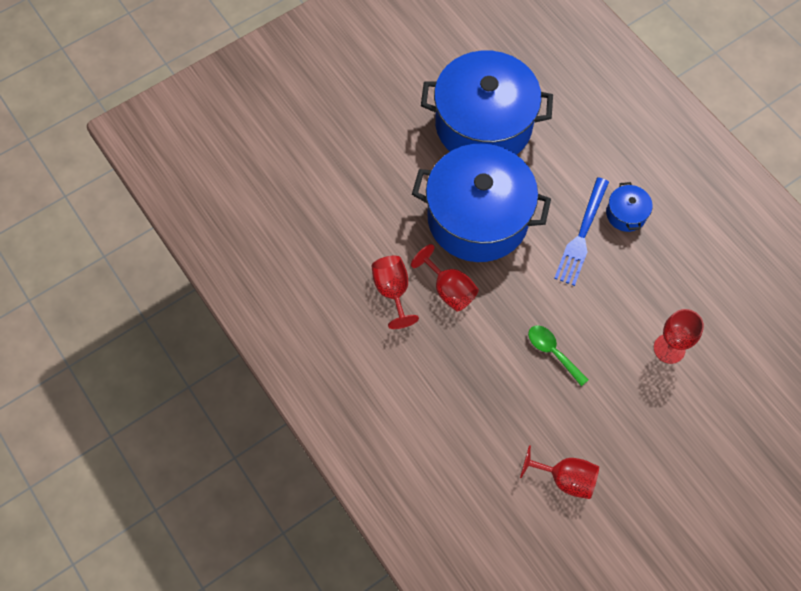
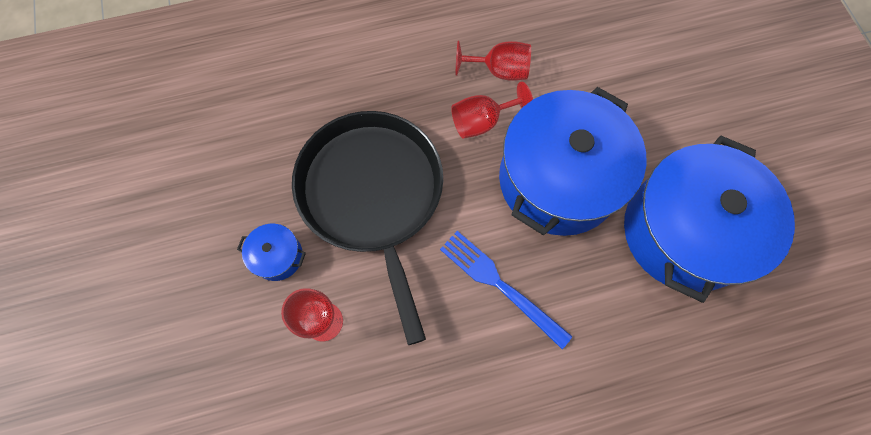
camera: 110 degrees right, 5 degrees up
red goblet [520,445,599,499] -> none
green spoon [528,325,589,386] -> black pan [292,111,443,345]
blue pot [606,182,653,232] -> blue pot moved to [237,223,306,281]

